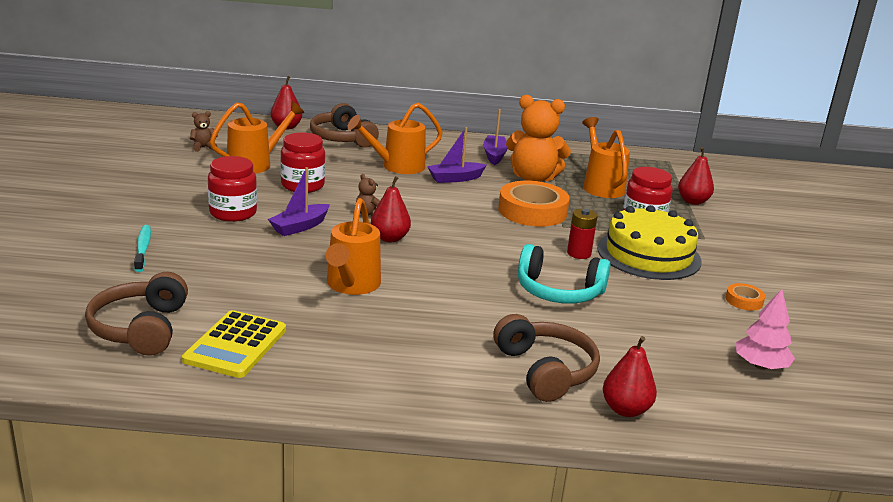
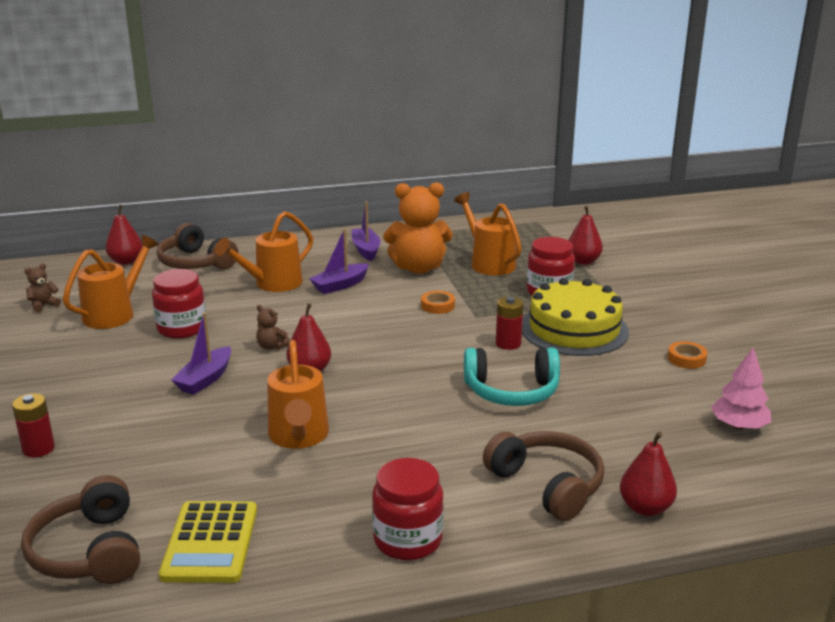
camera: 15 degrees left, 0 degrees up
turquoise toothbrush [134,225,151,272] -> red battery [12,393,55,458]
red jar [208,156,257,222] -> red jar moved to [372,458,444,560]
orange tape [498,181,570,227] -> orange tape [421,291,455,314], size x0.46

